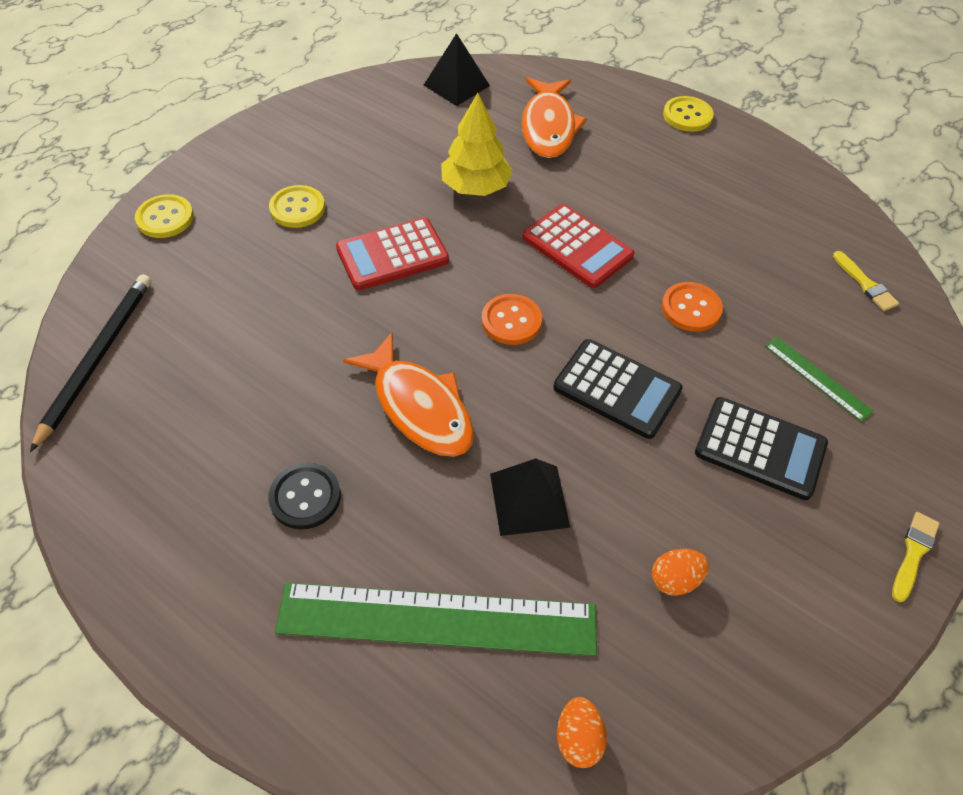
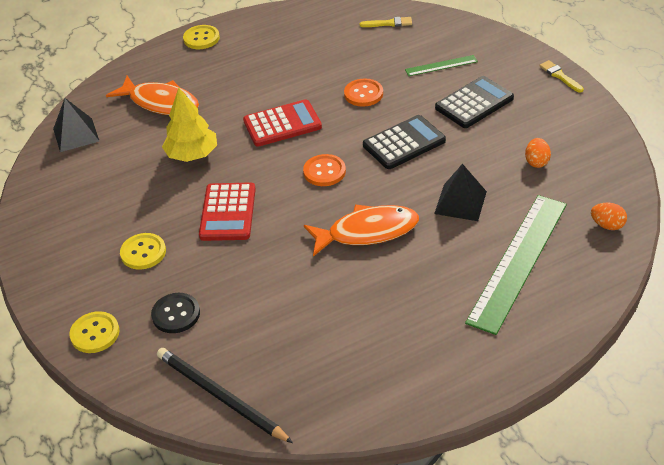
camera: 60 degrees left, 10 degrees down
black button [268,463,341,529] -> black button moved to [151,293,200,333]

